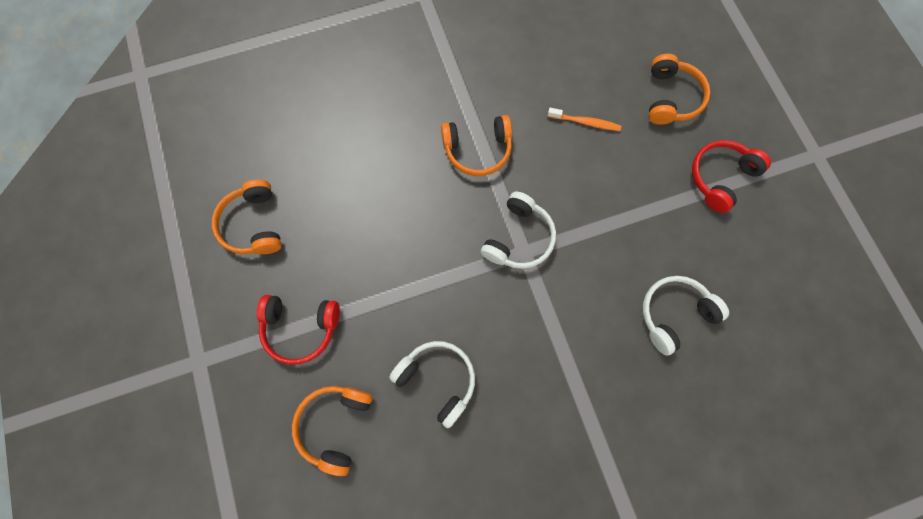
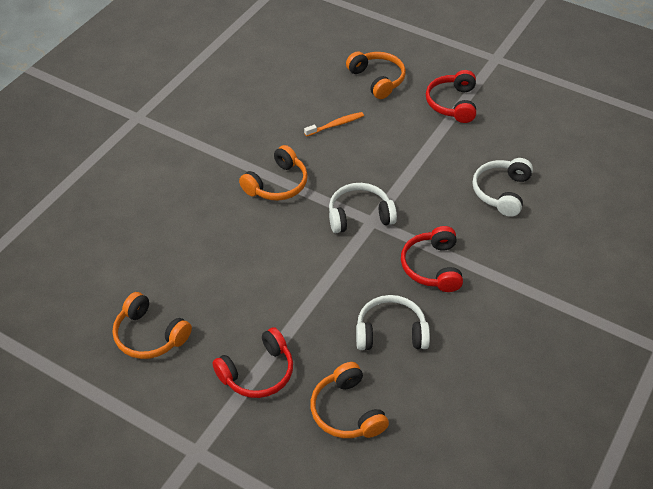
camera: 40 degrees left, 25 degrees down
white headphones [481,192,556,269] -> white headphones turned 90 degrees counterclockwise [329,183,397,233]
none -> red headphones [401,226,463,292]

